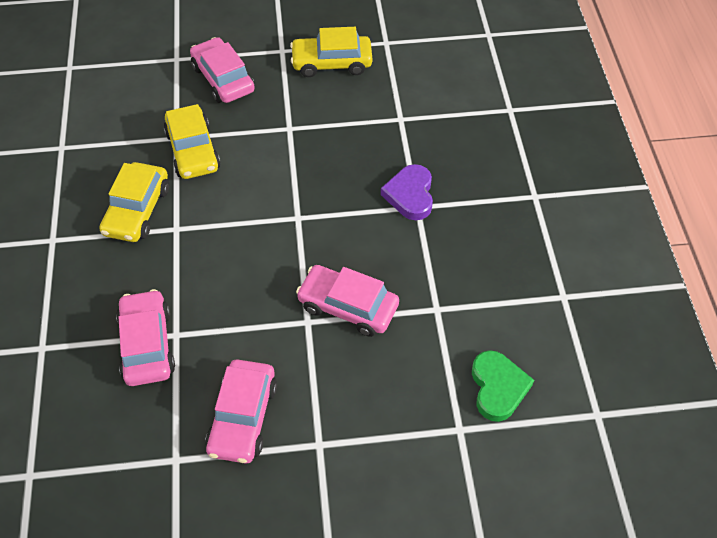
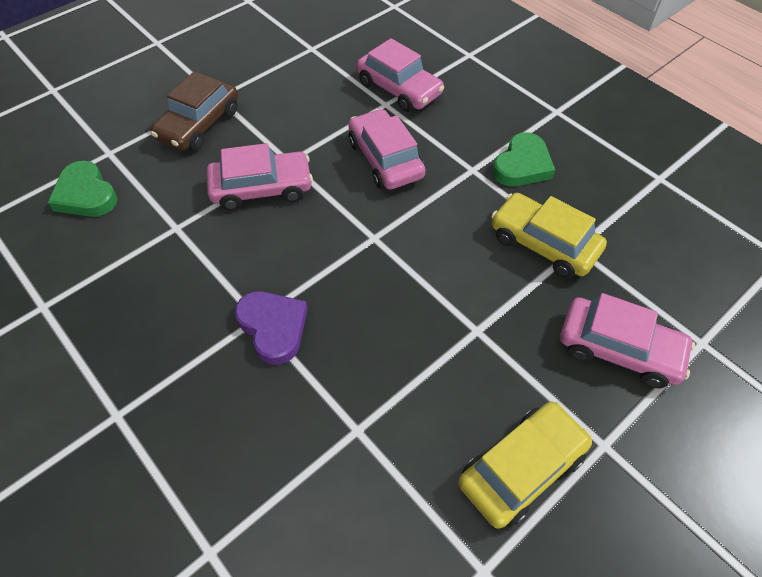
camera: 145 degrees right, 0 degrees up
yellow car [99,162,169,242] -> green heart [492,132,555,186]
pink car [205,359,277,464] -> pink car moved to [348,109,425,190]
none -> brown car [150,71,238,151]

